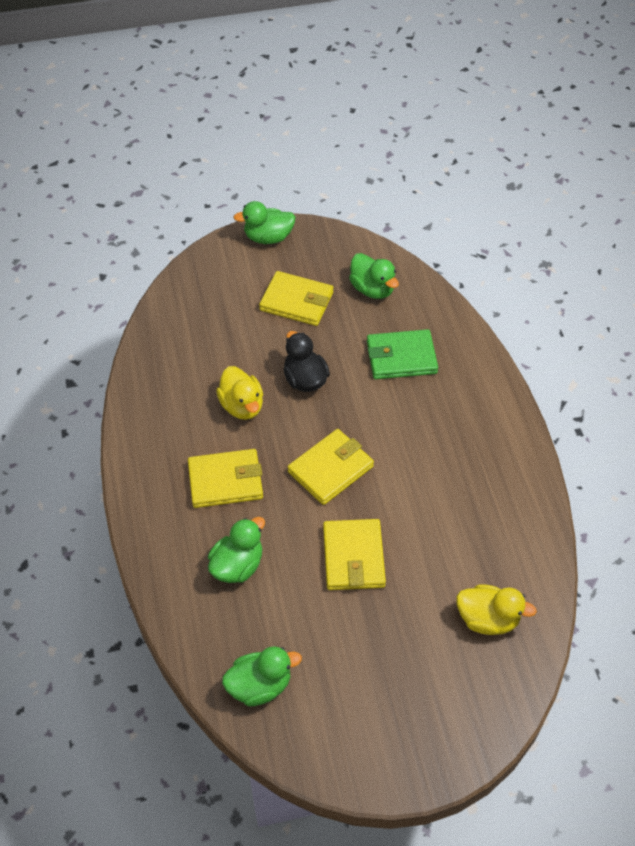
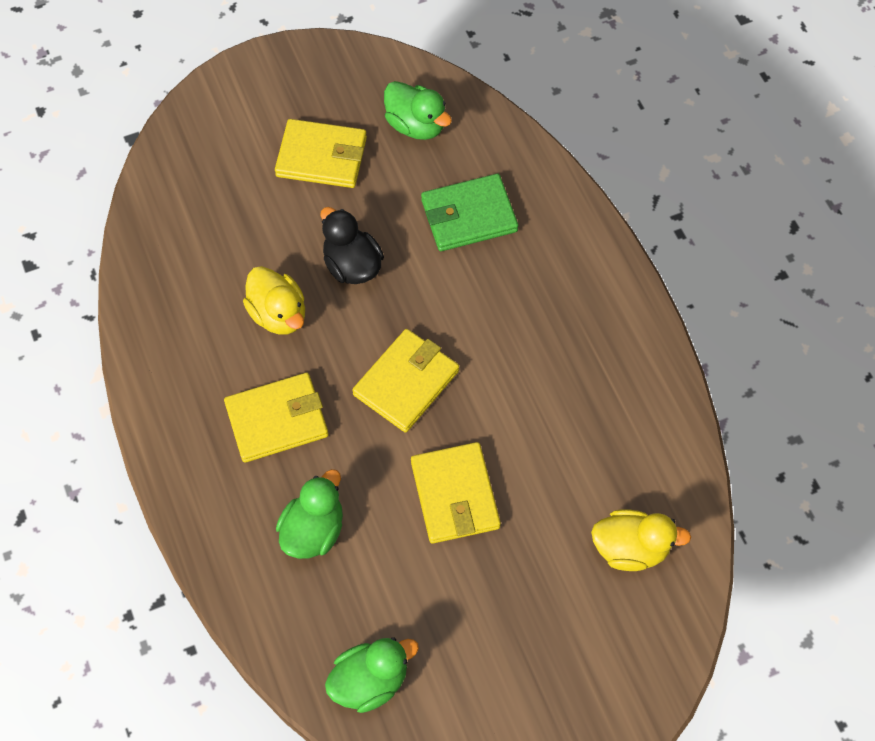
camera: 10 degrees left, 10 degrees up
green duck [233,201,296,244] -> none

